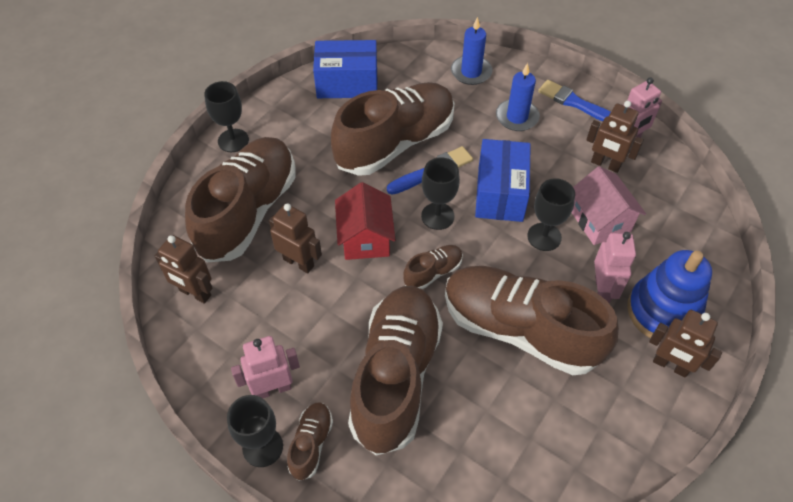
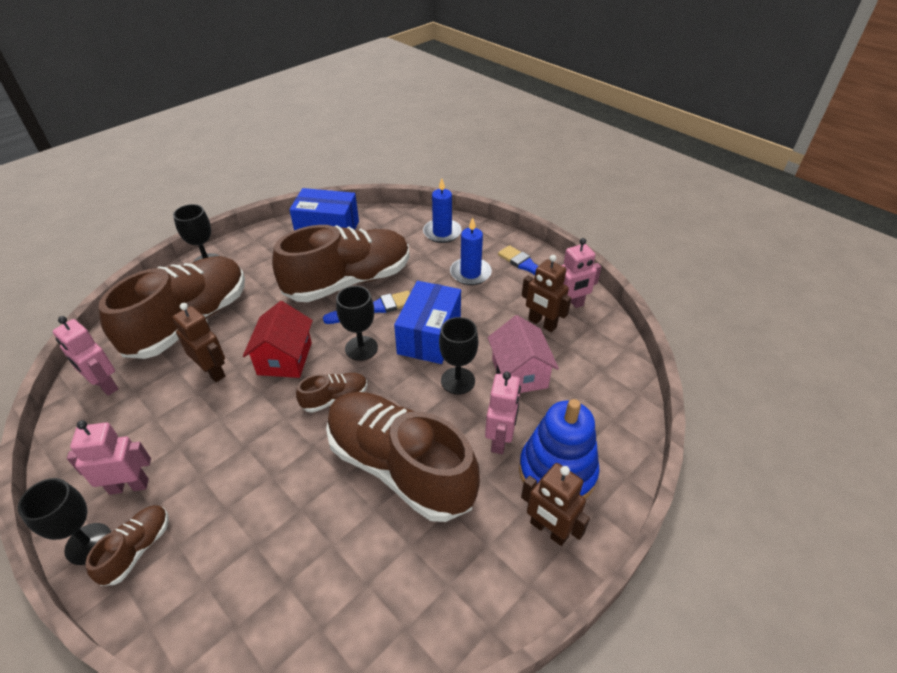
camera: 10 degrees right, 10 degrees down
brown robot [155,235,212,304] -> pink robot [53,316,118,396]
brown shoe [348,286,443,456] -> none

